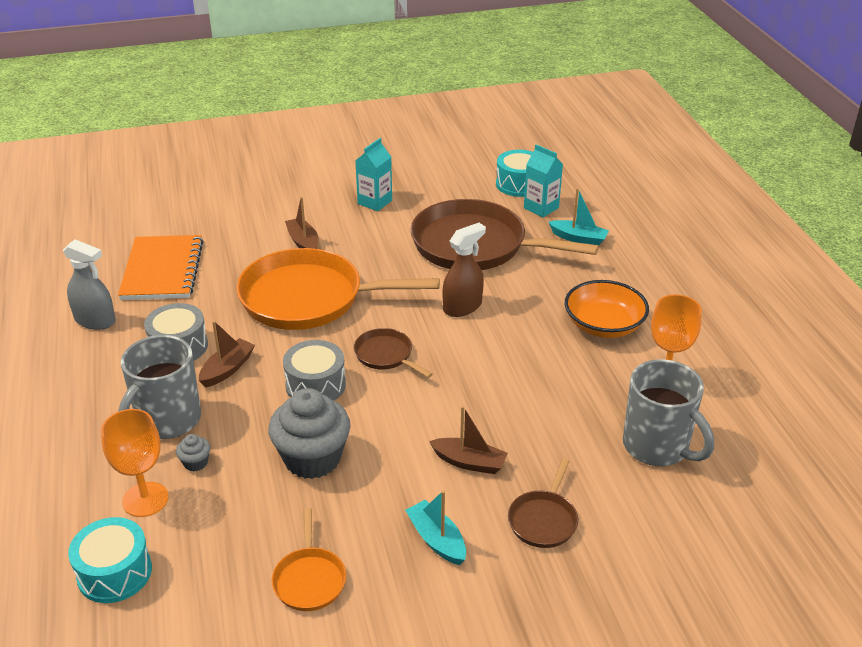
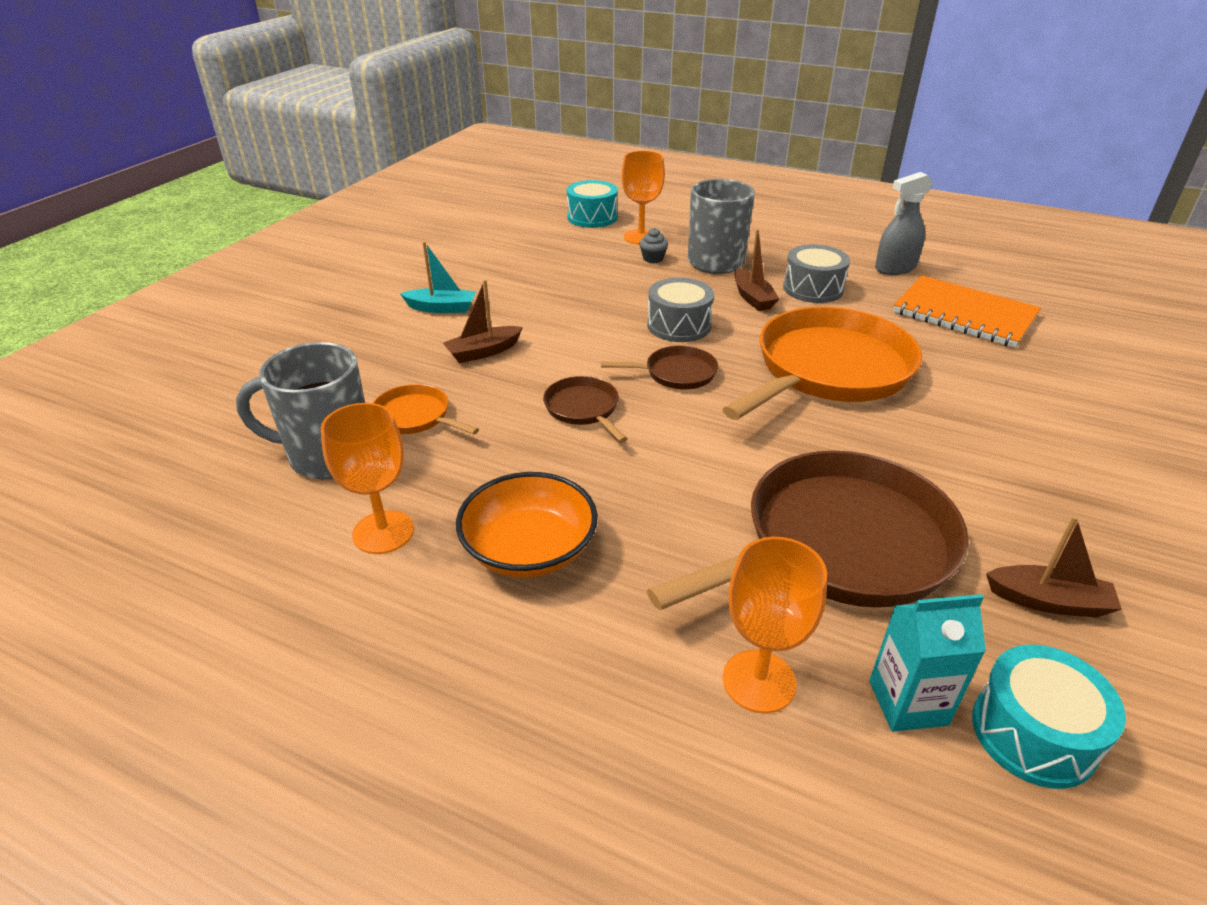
camera: 130 degrees right, 0 degrees up
grey cupcake [268,388,350,479] -> none
orange pan [271,508,346,611] -> orange pan moved to [373,384,479,435]
brown boat [285,197,318,249] -> brown boat moved to [986,516,1122,618]
turquoise carton [355,138,392,211] -> none
brown spray bottle [443,223,486,317] -> none
brown pan [508,458,578,548] -> brown pan moved to [543,376,628,442]
turquoise boat [549,188,609,245] -> orange goblet [723,537,827,713]

